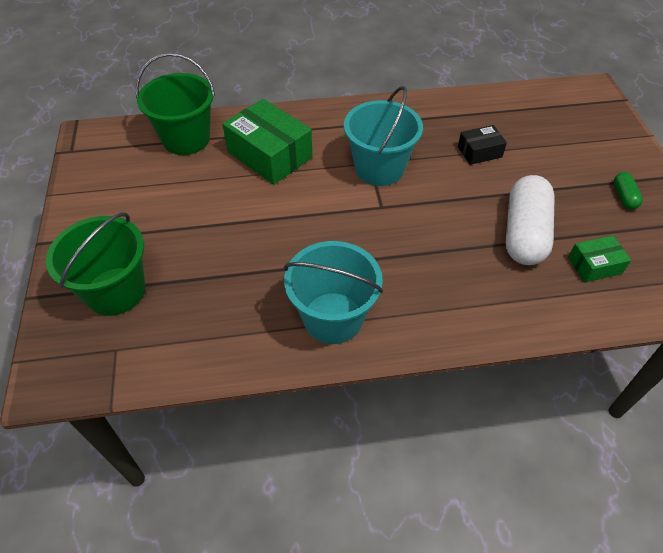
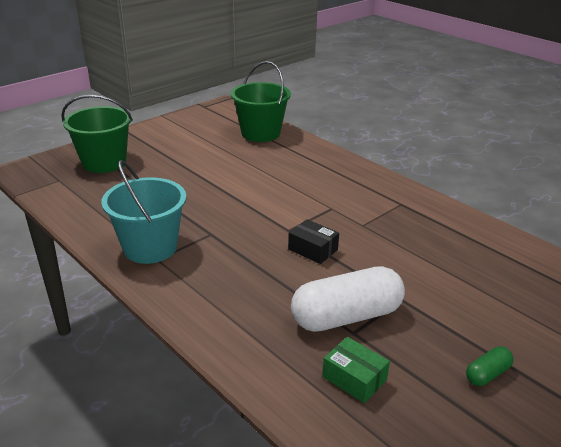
camera: 55 degrees right, 20 degrees down
green box [222,99,312,185] -> none
turquoise bucket [344,86,423,186] -> none
black box [458,125,507,165] -> black box moved to [288,219,339,264]

